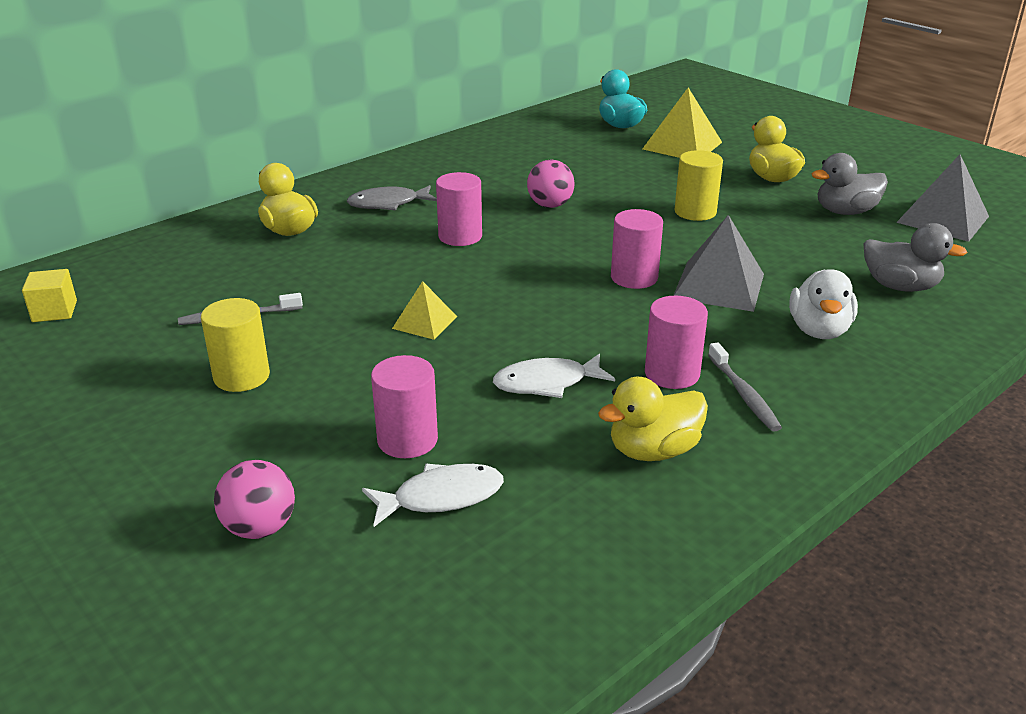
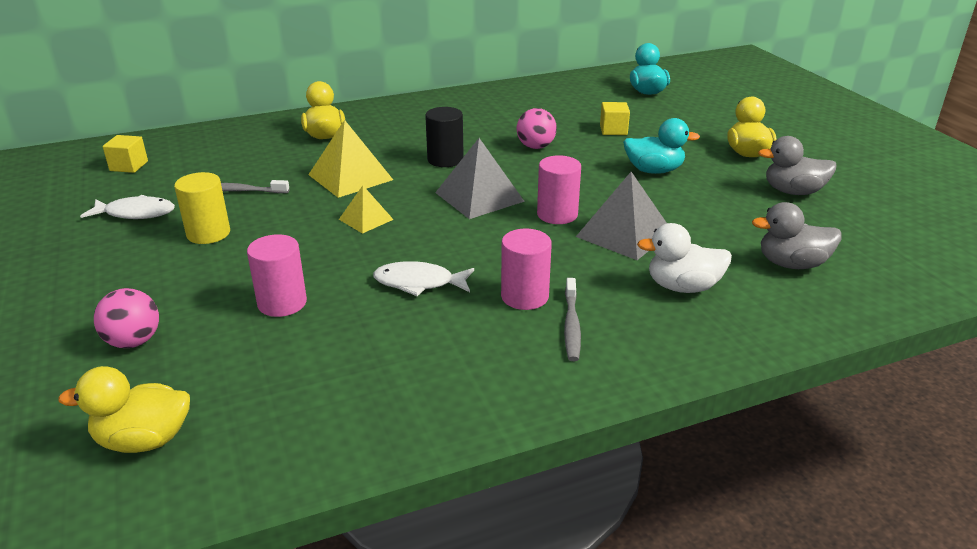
camera: 20 degrees right, 0 degrees up
grey fish [346,185,437,211] -> none
white fish [362,464,504,527] -> white fish moved to [80,195,175,219]
pink cylinder [436,172,482,246] -> black cylinder [425,107,464,167]
yellow duck [598,377,708,461] -> yellow duck moved to [58,366,190,453]
yellow pyramid [642,88,722,158] -> yellow pyramid moved to [308,120,393,198]
yellow cylinder [674,150,723,221] -> turquoise duck [623,118,700,174]
white duck [789,269,858,339] -> white duck turned 60 degrees clockwise [637,223,732,293]
grey duck [863,223,968,292] -> grey duck turned 135 degrees clockwise [752,202,841,269]
grey pyramid [896,154,989,242] -> grey pyramid moved to [435,138,525,219]
none -> yellow cube [600,102,630,135]

